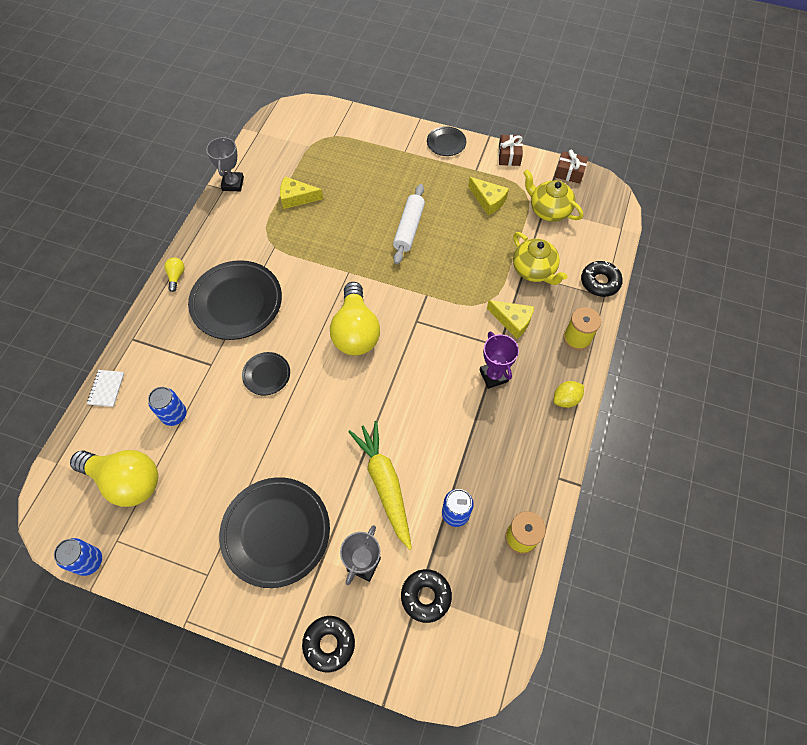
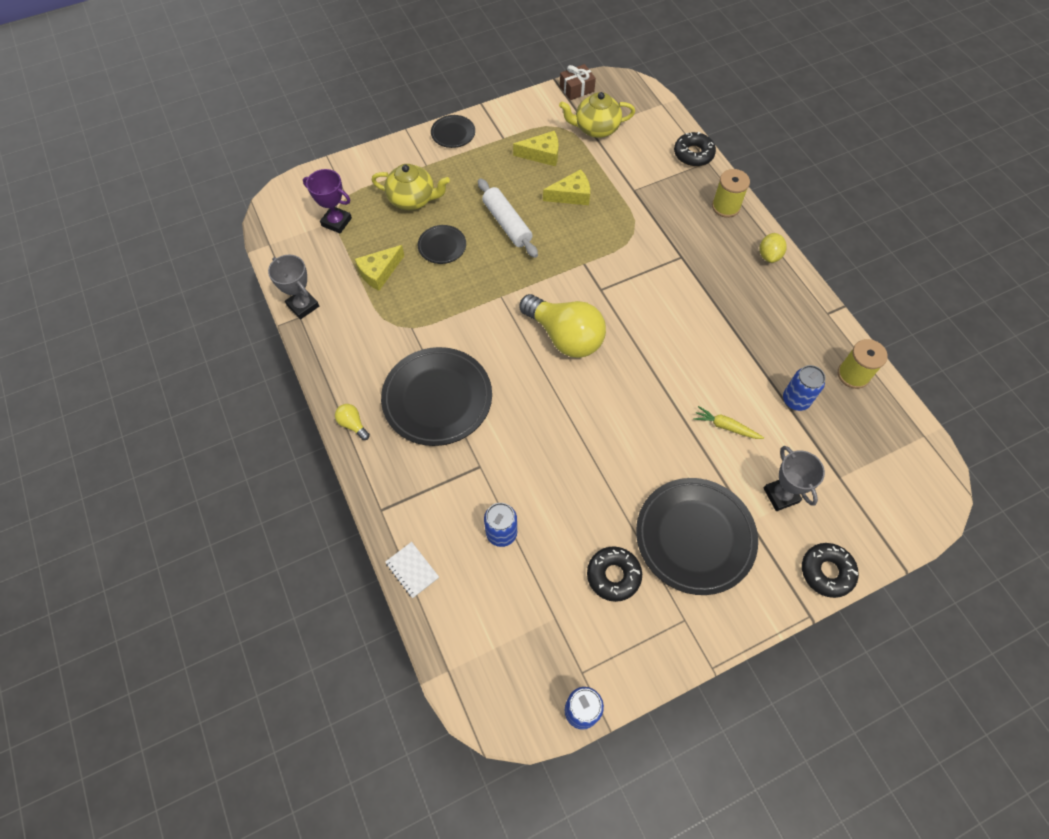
camera: 45 degrees left, 0 degrees up
yellow light bulb [70,450,158,507] -> none
black plate [242,352,290,395] -> black plate moved to [418,225,466,264]
yellow carrot [348,421,412,550] -> yellow carrot [693,406,764,439], size x0.50
black donut [401,569,452,623] -> black donut moved to [587,547,642,602]
purple trophy [480,331,519,389] -> purple trophy moved to [303,169,352,233]
yellow cheese [487,300,534,339] -> yellow cheese moved to [543,169,590,205]
brown gift [499,135,523,166] -> none
yellow teapot [513,232,568,285] -> yellow teapot moved to [371,164,450,210]

